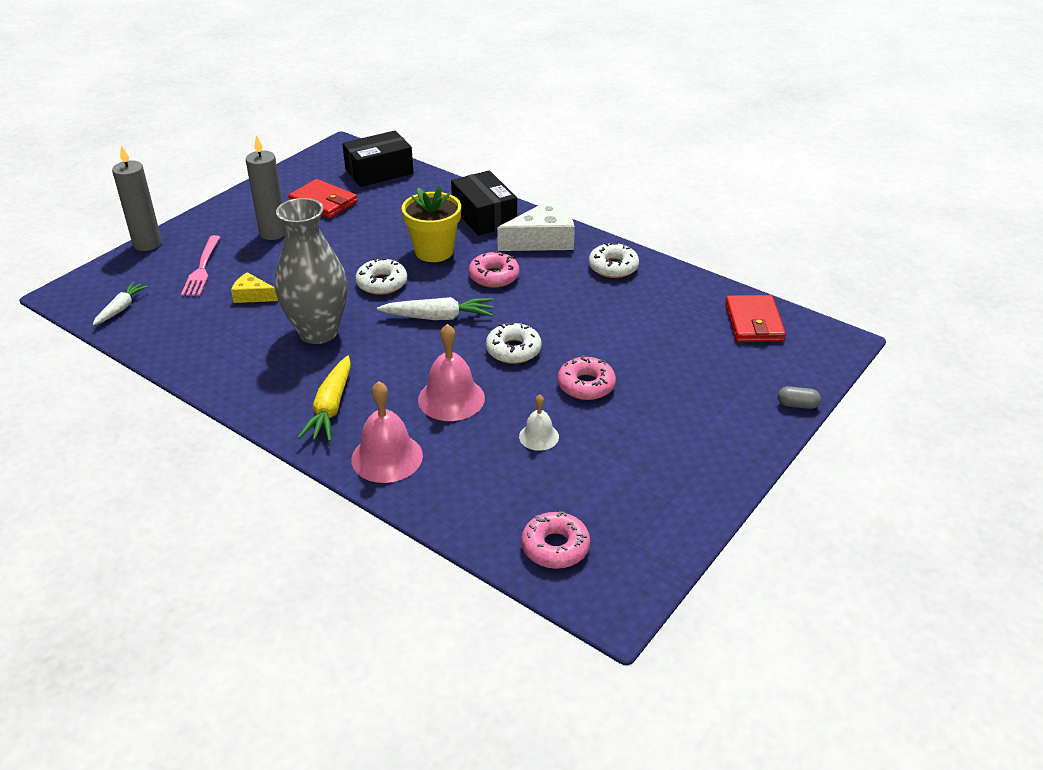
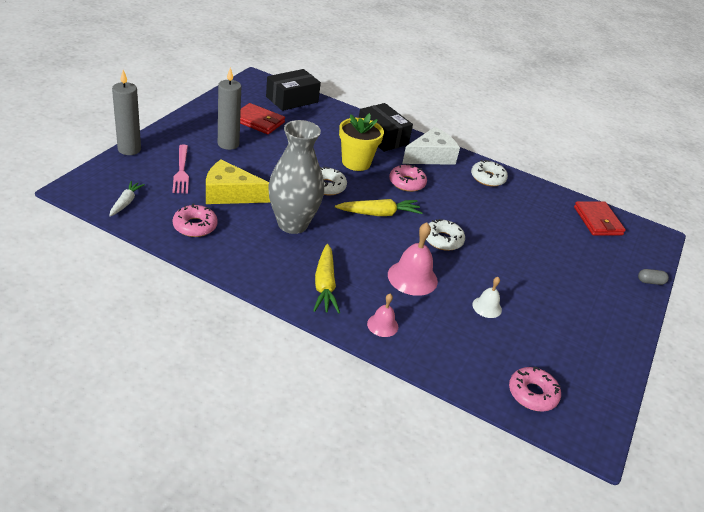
camera: 15 degrees left, 0 degrees up
yellow cheese [231,272,278,303] -> yellow cheese [206,160,270,204], size x1.85
pink bell [351,381,423,483] -> pink bell [367,294,398,337], size x0.57
white carrot [377,297,493,320] -> yellow carrot [335,199,423,216]
pink donut [558,355,616,400] -> pink donut moved to [173,204,218,237]

